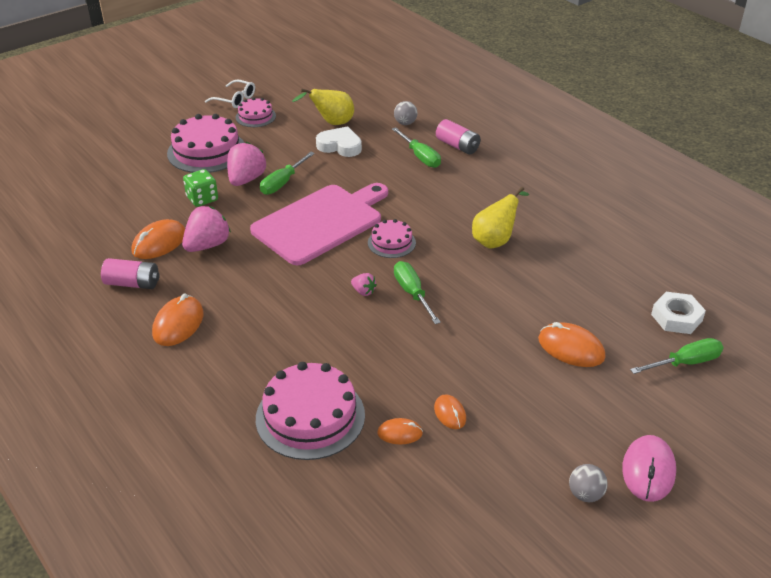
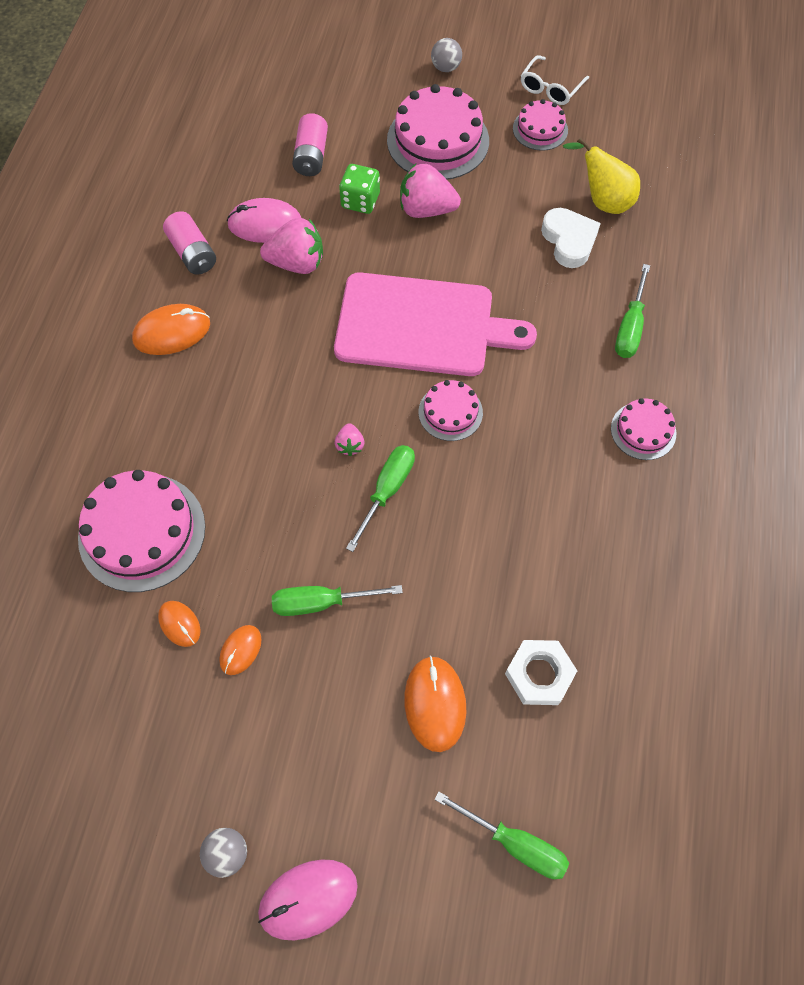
camera: 50 degrees right, 25 degrees up
orange mouse [132,219,185,259] -> pink mouse [227,198,301,243]
white glasses [205,80,255,108] -> white glasses turned 45 degrees clockwise [521,55,589,105]
pink strawberry [227,142,266,186] -> pink strawberry turned 150 degrees counterclockwise [400,163,461,218]
green screwdriver [260,152,315,195] -> green screwdriver moved to [272,585,403,616]
grey ball [394,101,418,125] -> grey ball moved to [431,38,462,72]
pink battery [436,119,481,154] -> pink battery moved to [292,113,328,176]
yellow pear [472,187,529,249] -> none
white nut [651,292,706,334] -> white nut moved to [505,640,577,705]
none -> pink cake [611,398,676,460]

